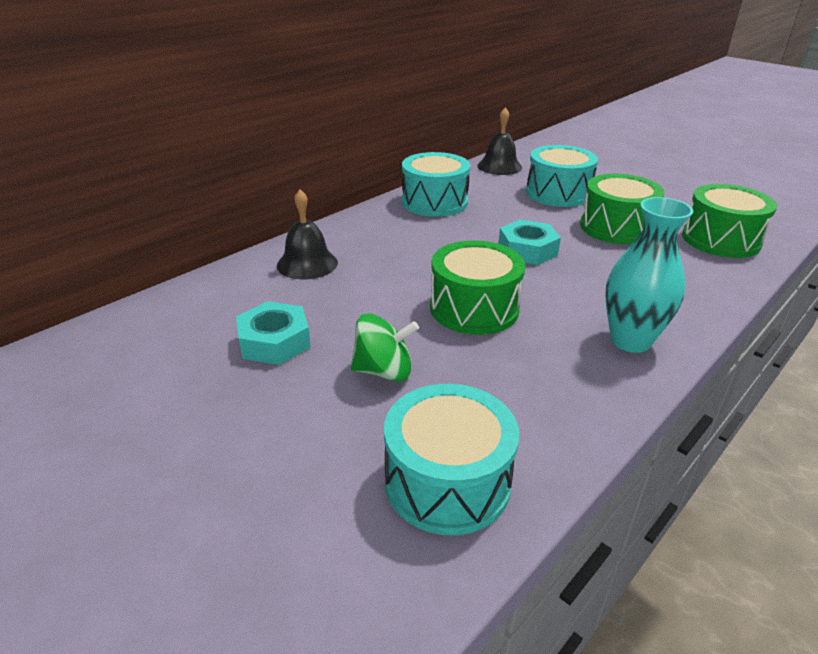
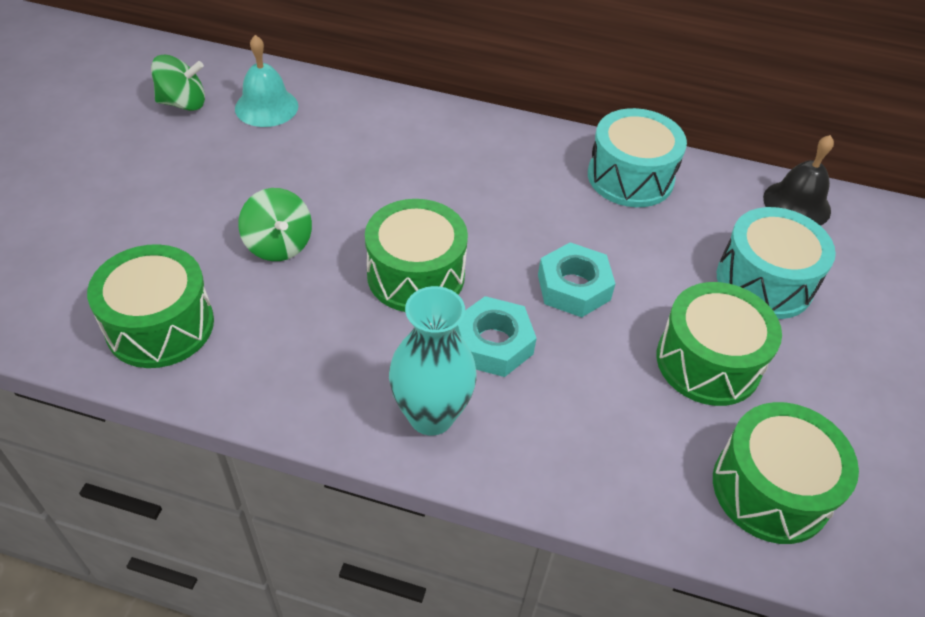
camera: 60 degrees right, 15 degrees up
turquoise nut [236,301,311,365] -> turquoise nut moved to [455,296,537,377]
black bell [277,190,338,280] -> none
turquoise drum [384,384,519,535] -> green drum [87,244,214,368]
none -> green spinning top [151,55,205,111]
none -> turquoise bell [235,35,298,127]

